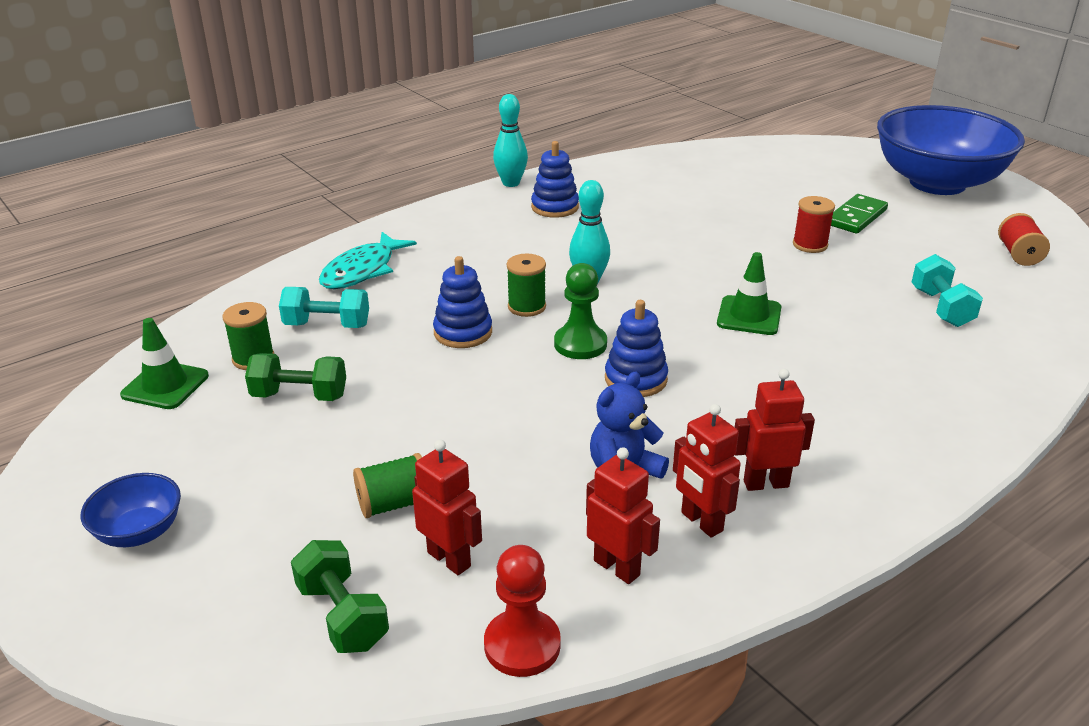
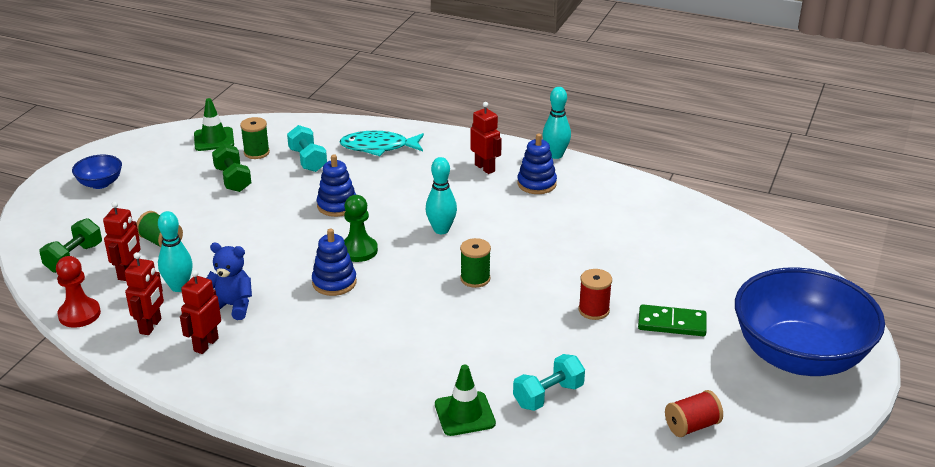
camera: 60 degrees right, 0 degrees up
green spool [507,254,546,317] -> green spool moved to [460,238,491,288]
green traffic cone [717,252,782,335] -> green traffic cone moved to [435,365,496,436]
red robot [735,369,815,491] -> red robot moved to [471,102,502,174]
none -> turquoise bowling pin [158,211,193,292]

